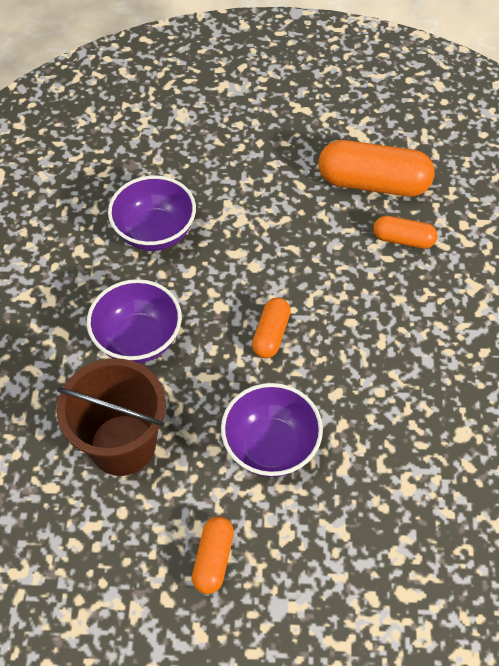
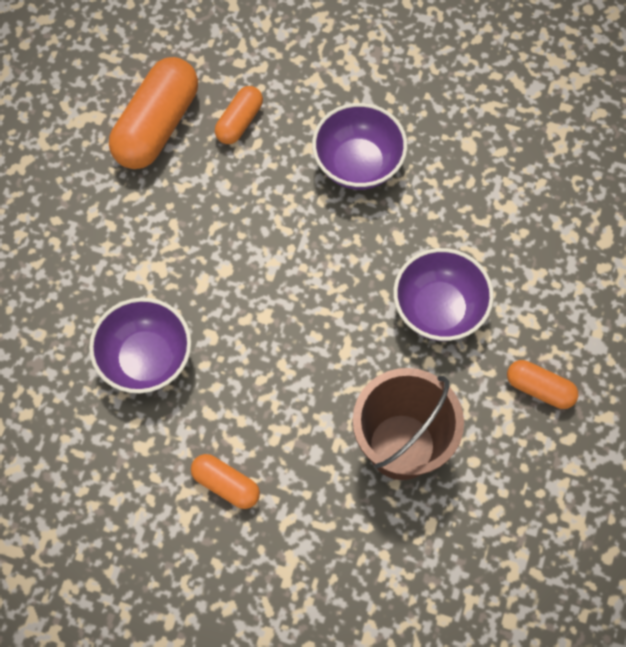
camera: 75 degrees left, 10 degrees up
purple bowl [87,279,182,363] -> purple bowl moved to [312,103,407,190]
orange capsule [252,297,291,358] -> orange capsule moved to [191,454,260,509]

